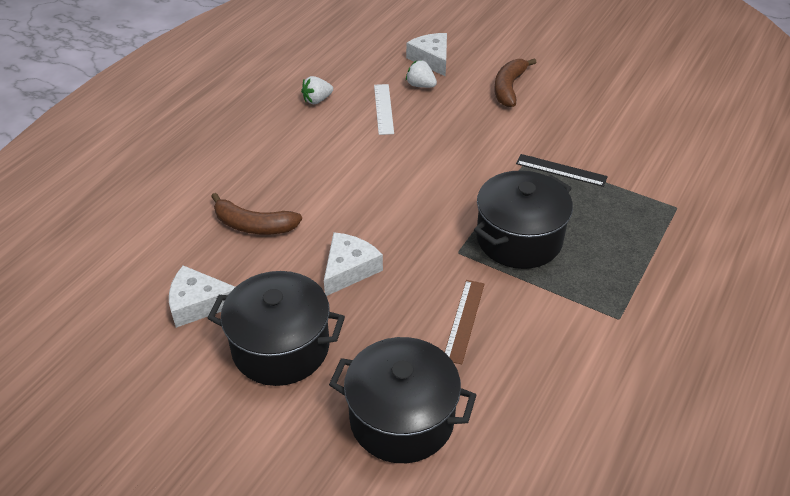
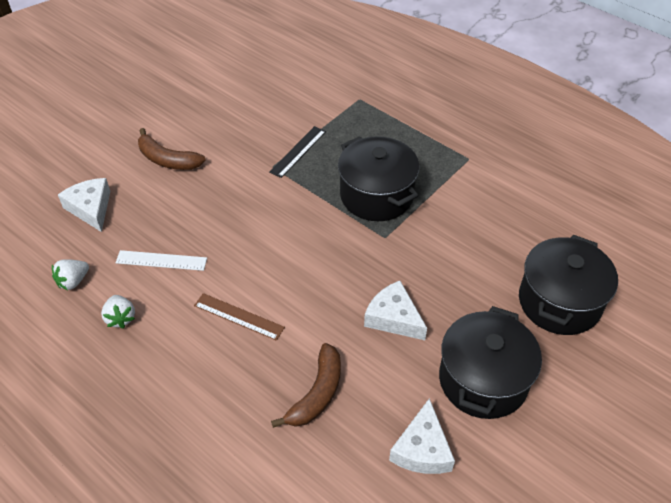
camera: 80 degrees left, 5 degrees up
white cheese [406,33,447,76] -> white cheese turned 75 degrees clockwise [58,178,110,232]
white strawberry [406,60,437,88] -> white strawberry moved to [52,259,89,290]
brown ruler [445,280,484,365] -> brown ruler moved to [194,293,285,341]

